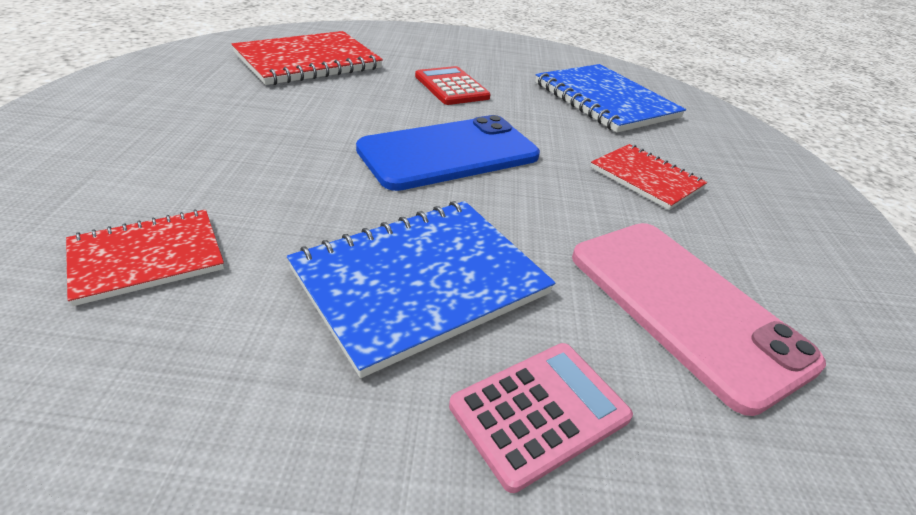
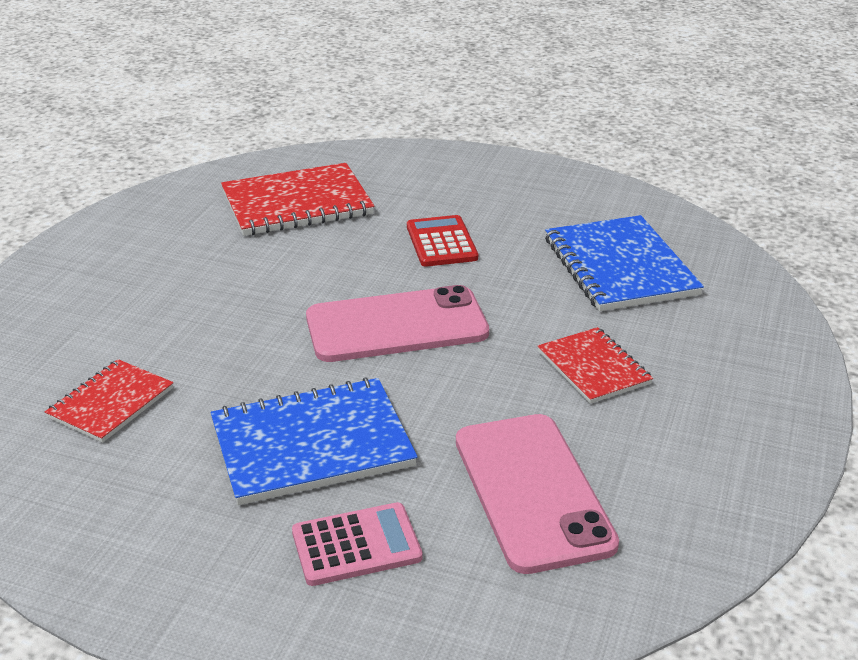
camera: 20 degrees right, 5 degrees down
red notebook [66,209,224,306] -> red notebook turned 45 degrees counterclockwise [45,359,174,443]
blue phone [356,115,540,191] -> pink phone [306,285,489,362]

